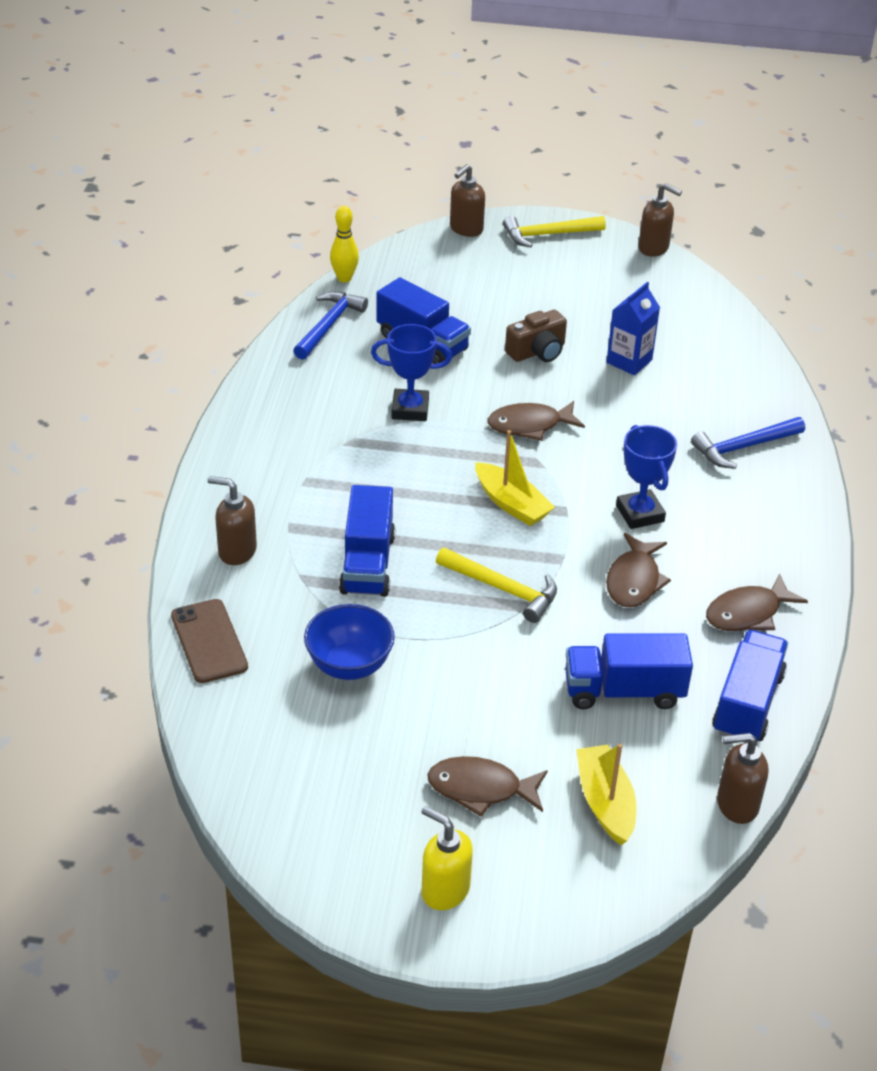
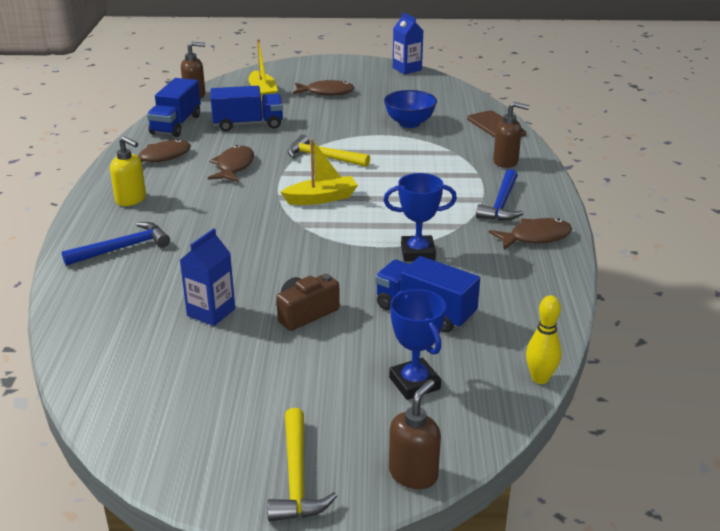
camera: 175 degrees right, 10 degrees down
blue hammer [293,291,368,360] -> blue hammer moved to [476,169,524,221]
blue truck [339,485,395,597] -> none
yellow soap dispenser [421,806,473,910] -> yellow soap dispenser moved to [110,136,146,206]
yellow boat [475,430,555,526] -> yellow boat turned 120 degrees clockwise [281,139,358,205]
brown fish [487,401,585,441] -> brown fish moved to [489,218,572,250]
yellow hammer [503,216,606,247] -> yellow hammer turned 105 degrees clockwise [267,408,337,522]
blue trophy [616,425,677,529] -> blue trophy moved to [389,289,446,400]
brown soap dispenser [638,183,682,257] -> none
none -> blue carton [393,12,424,74]

